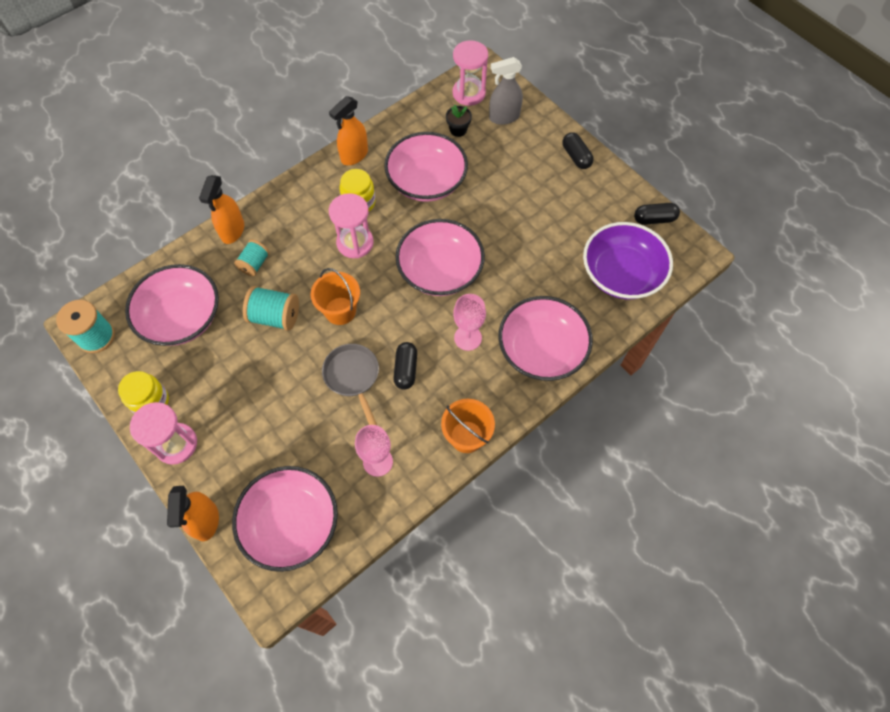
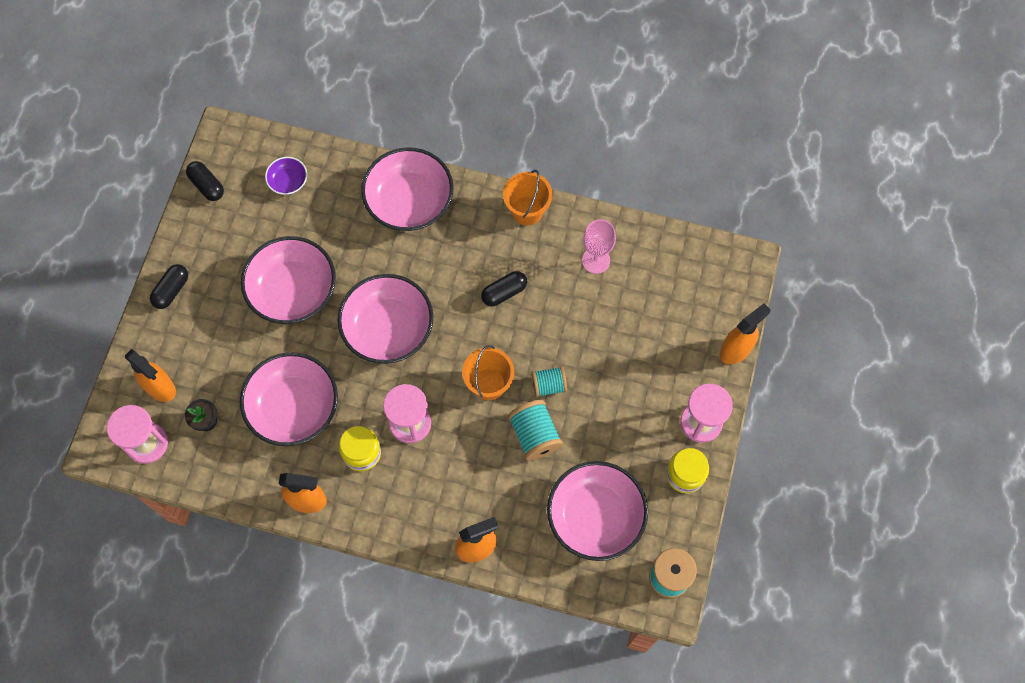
camera: 125 degrees left, 5 degrees up
pink bowl [232,466,338,572] -> pink bowl moved to [241,236,336,324]
turquoise spool [234,240,270,276] -> turquoise spool moved to [531,367,567,397]
grey pan [322,344,379,425] -> none
pink goblet [453,294,486,351] -> none
grey spray bottle [489,57,523,125] -> orange spray bottle [125,349,176,402]
purple bowl [583,222,673,299] -> purple bowl [265,157,307,195], size x0.47

